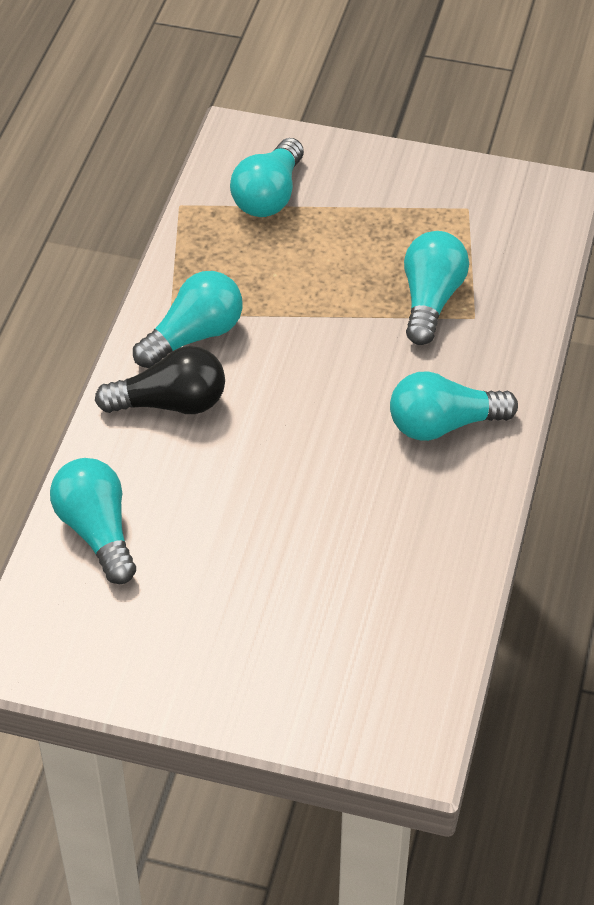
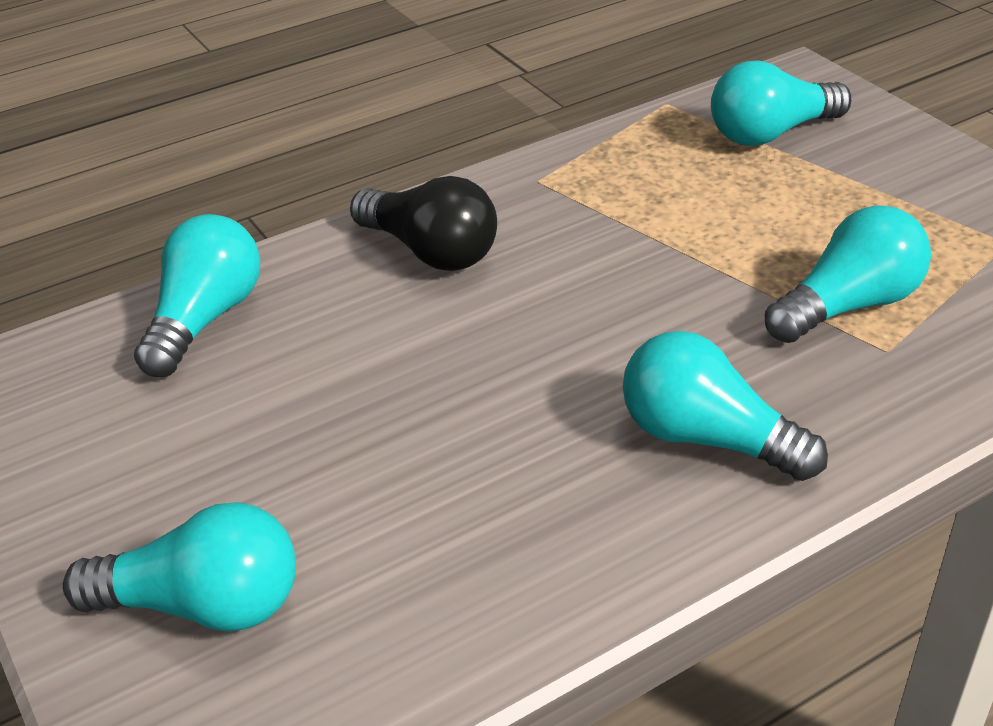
camera: 45 degrees right, 10 degrees down
turquoise light bulb [133,271,242,368] -> turquoise light bulb moved to [63,502,296,632]

